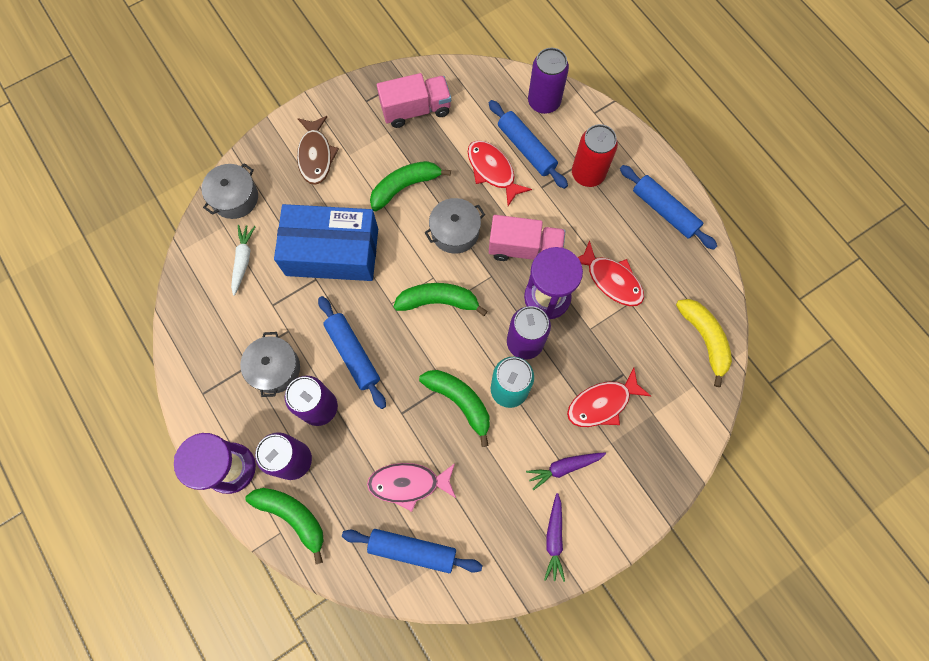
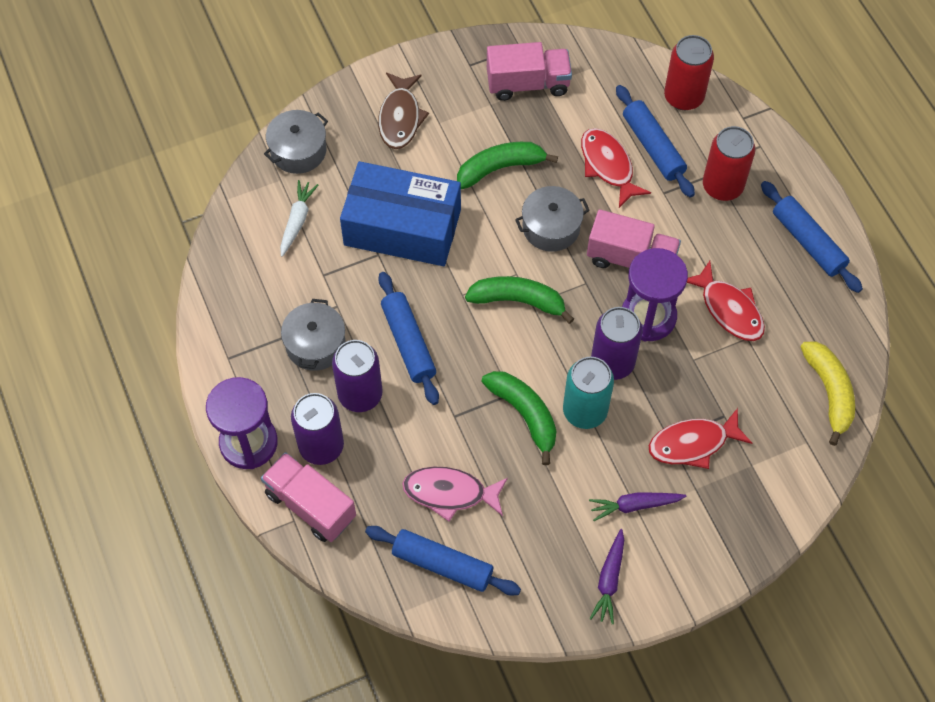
camera: 10 degrees right, 10 degrees down
green banana [245,488,324,564] -> pink truck [261,452,356,542]
purple can [528,48,569,114] -> red can [664,35,714,110]

